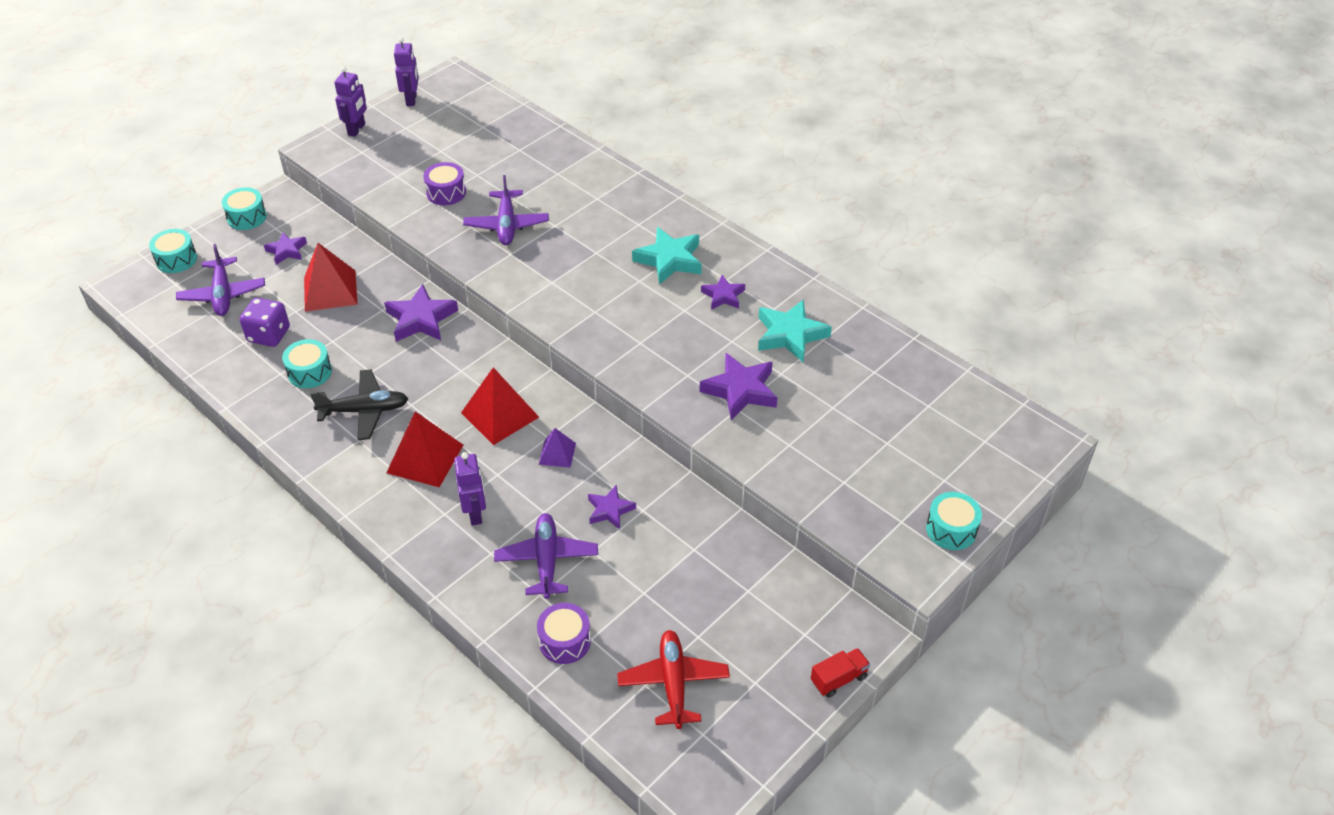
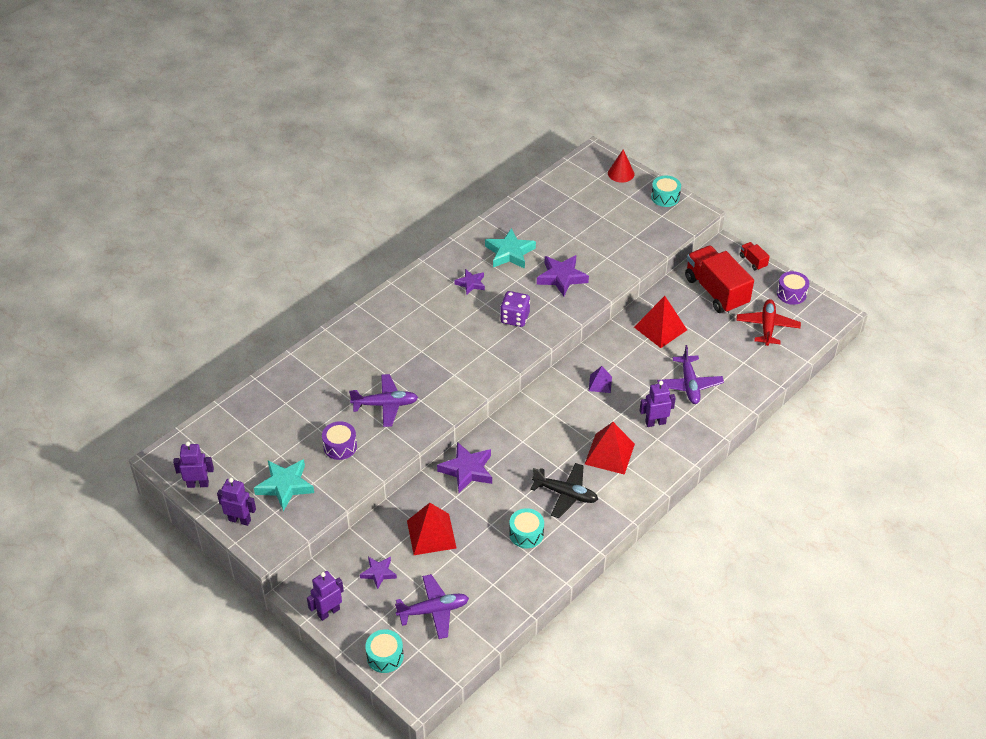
camera: 90 degrees left, 0 degrees up
turquoise drum [222,187,267,230] -> purple robot [307,571,344,621]
purple dice [240,298,290,347] -> purple dice moved to [500,291,530,327]
black plane [310,369,408,440] -> black plane turned 120 degrees clockwise [530,463,598,518]
red pyramid [461,367,539,445] -> red pyramid moved to [634,296,687,348]
purple plane [494,513,598,599] -> purple plane turned 90 degrees counterclockwise [657,345,724,404]
purple drum [537,603,591,664] -> purple drum moved to [777,271,809,305]
purple star [588,485,636,529] -> none
red plane [617,630,730,729] -> red plane turned 105 degrees clockwise [736,299,801,346]
turquoise star [632,227,702,285] -> turquoise star moved to [254,459,314,511]
none -> red cone [608,149,634,183]
none -> red truck [685,245,754,313]

